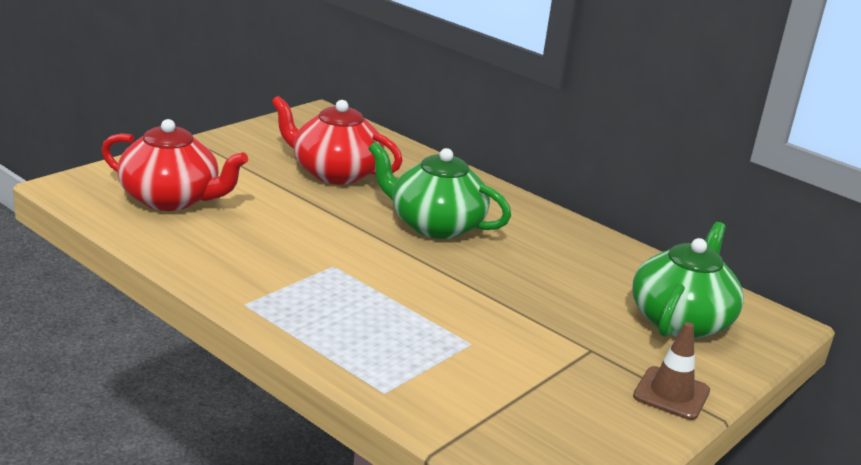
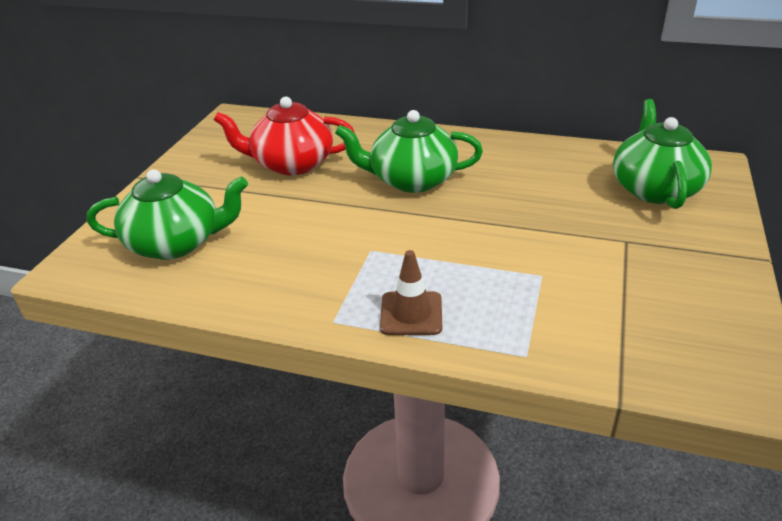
camera: 20 degrees left, 10 degrees up
red teapot [101,119,248,211] -> green teapot [87,169,248,260]
brown traffic cone [633,322,710,420] -> brown traffic cone moved to [380,250,442,335]

